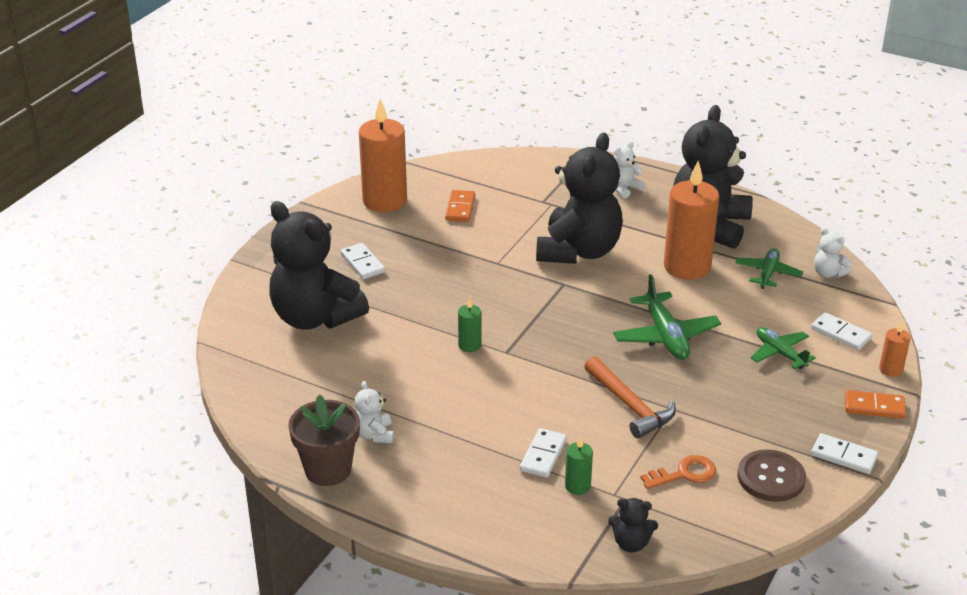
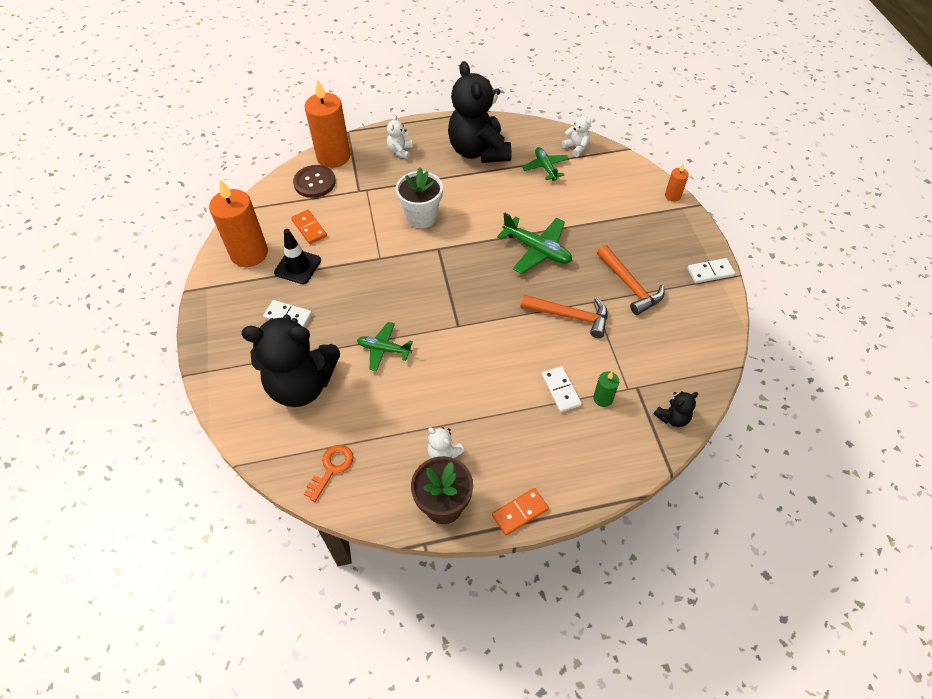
camera: 40 degrees left, 20 degrees up
green candle [458,297,481,352] -> none
black teddy bear [536,133,623,264] -> white flower pot [396,168,443,228]
orange key [641,455,716,489] -> orange key moved to [304,445,353,502]
orange candle [664,161,719,280] -> orange candle moved to [305,79,351,168]
brown button [738,449,806,502] -> brown button moved to [293,165,336,198]
green plane [751,327,816,369] -> green plane moved to [357,322,413,371]
white domino [811,312,872,350] -> none
white teddy bear [814,227,852,278] -> white teddy bear turned 135 degrees counterclockwise [562,111,591,157]
orange domino [845,390,906,419] -> orange domino moved to [492,488,549,535]
none -> black traffic cone [274,229,321,284]
none -> orange hammer [597,245,665,315]

